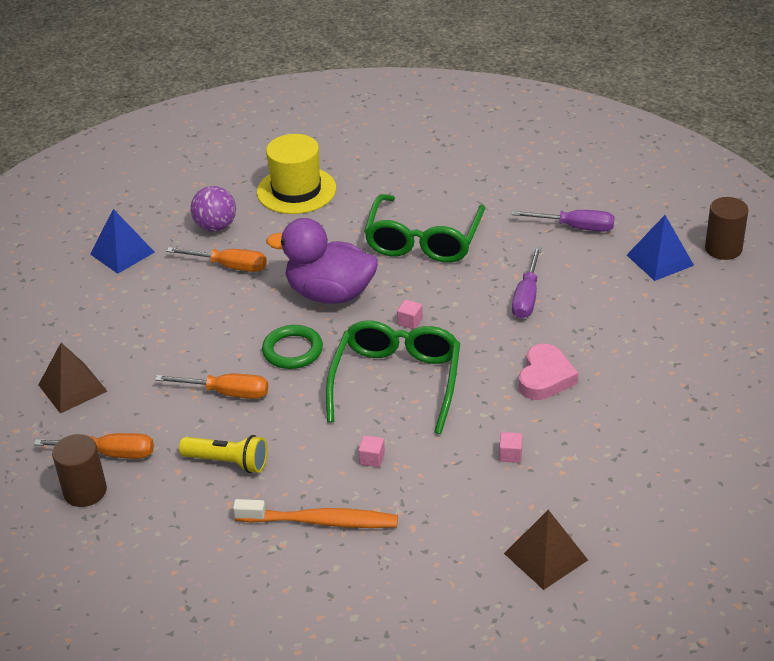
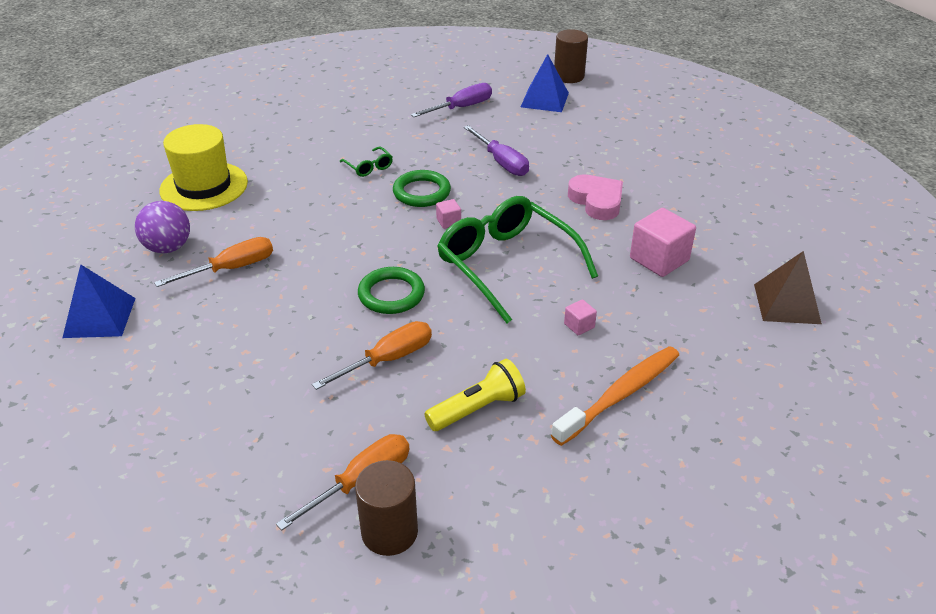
camera: 50 degrees left, 0 degrees up
brown pyramid [38,343,108,413] -> none
purple duck [266,218,378,304] -> none
green glasses [364,194,485,263] -> green glasses [340,147,393,177], size x0.40
pink cube [499,432,523,463] -> pink cube [630,208,696,277], size x2.10
none -> green ring [393,170,451,207]

